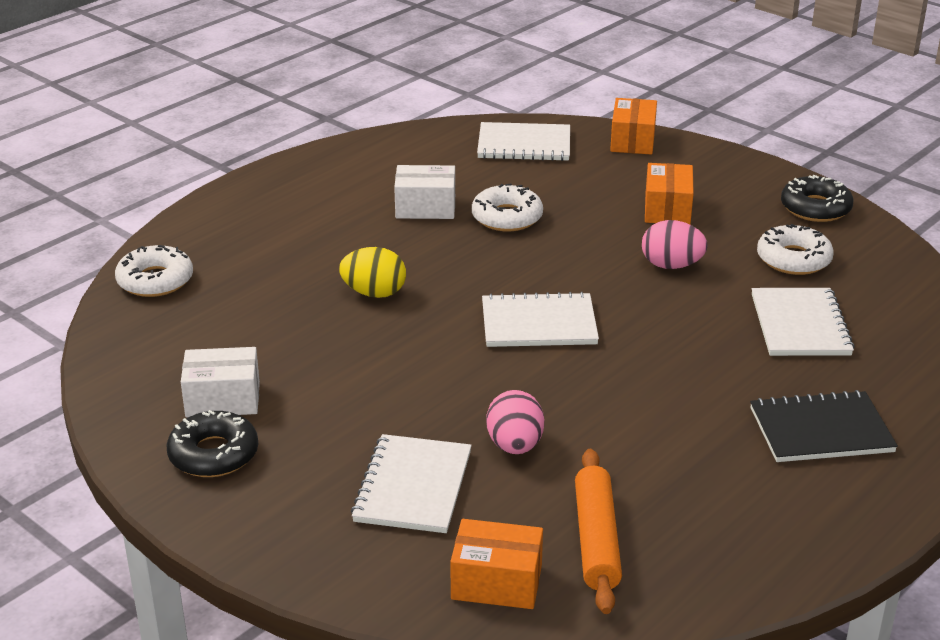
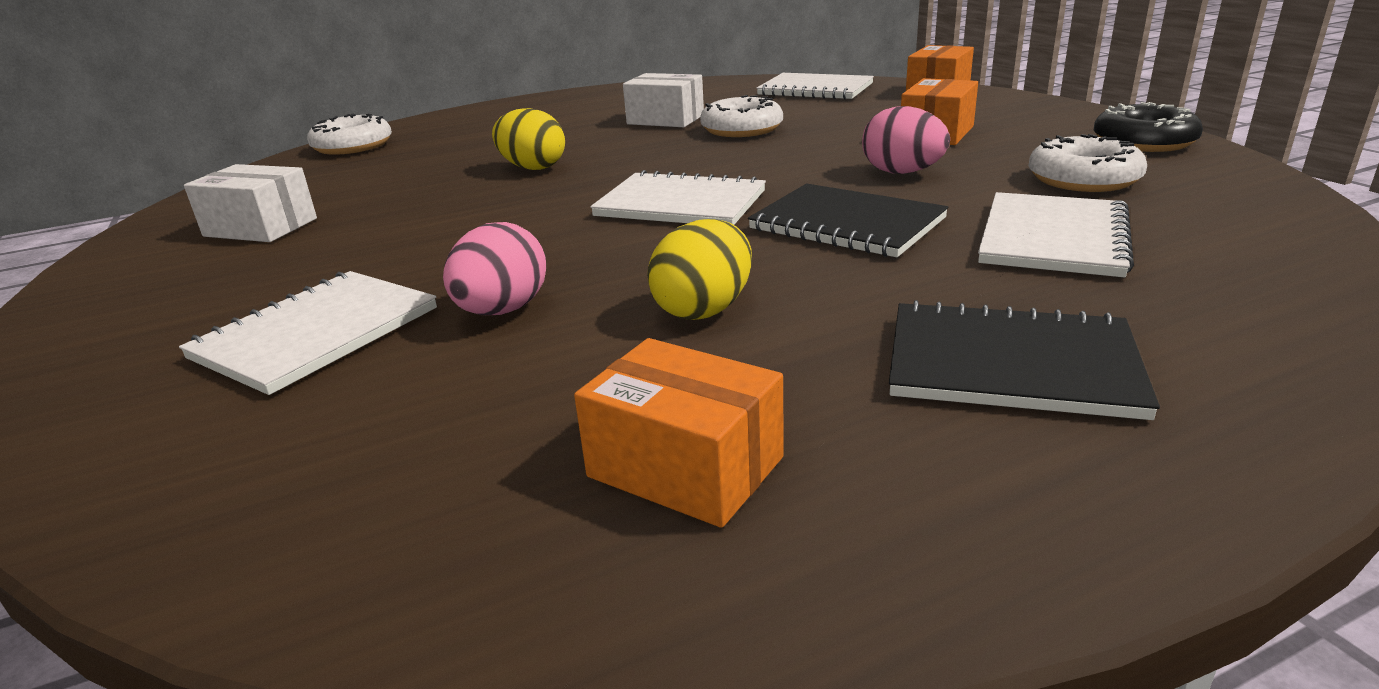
camera: 25 degrees right, 5 degrees down
black donut [166,410,258,477] -> none
orange box [450,519,543,609] -> orange box moved to [574,338,784,528]
orange rolling pin [575,449,622,614] -> none
none -> yellow egg [647,219,752,320]
none -> black notebook [748,184,949,257]

